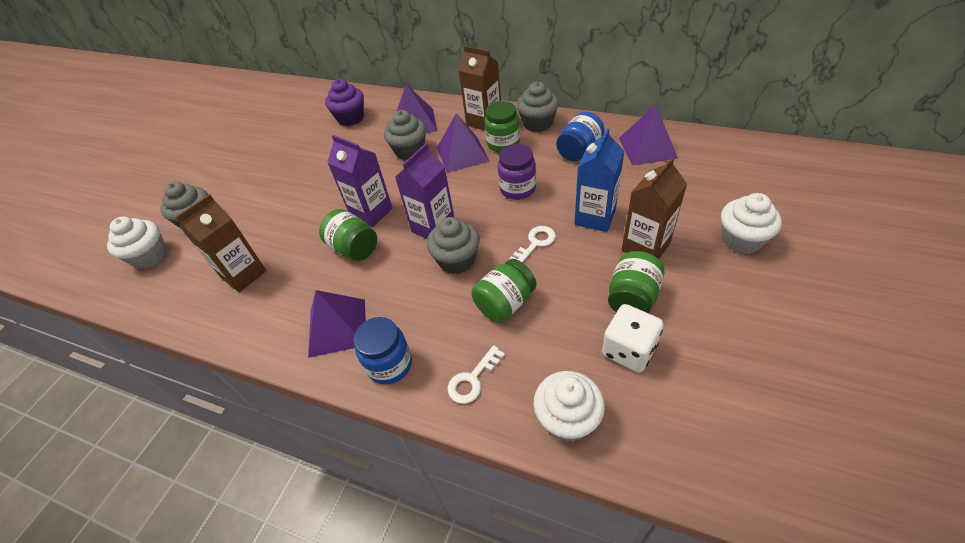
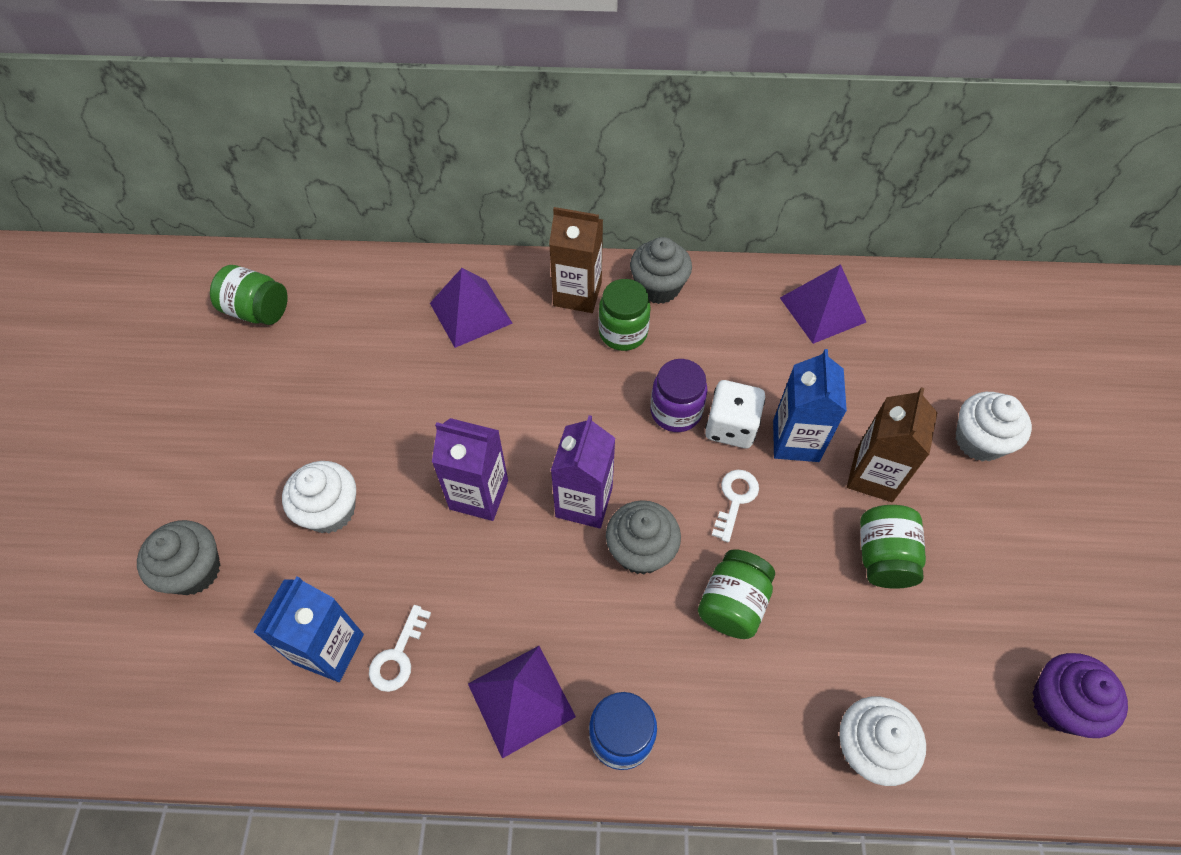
camera: 25 degrees left, 10 degrees up
white cupcake [107,217,167,269] -> white cupcake moved to [282,461,356,533]
brown carton [176,194,267,292] -> blue carton [254,576,364,682]
green jar [319,209,377,261] -> green jar moved to [210,265,288,325]
purple cupcake [325,79,364,126] -> purple cupcake moved to [1032,653,1128,738]
grey cupcake [384,110,426,160] -> none
purple pyramid [437,113,489,173] -> none
white key [448,345,505,404] -> white key moved to [369,605,431,692]
blue jar [556,112,605,161] -> none
white dice [602,304,664,372] -> white dice moved to [705,380,765,448]

